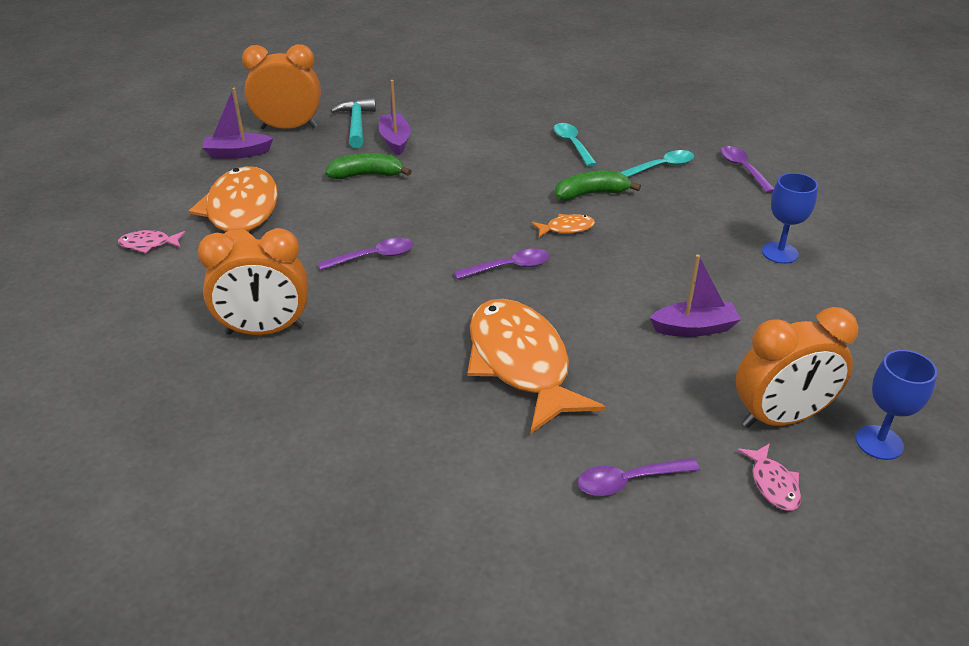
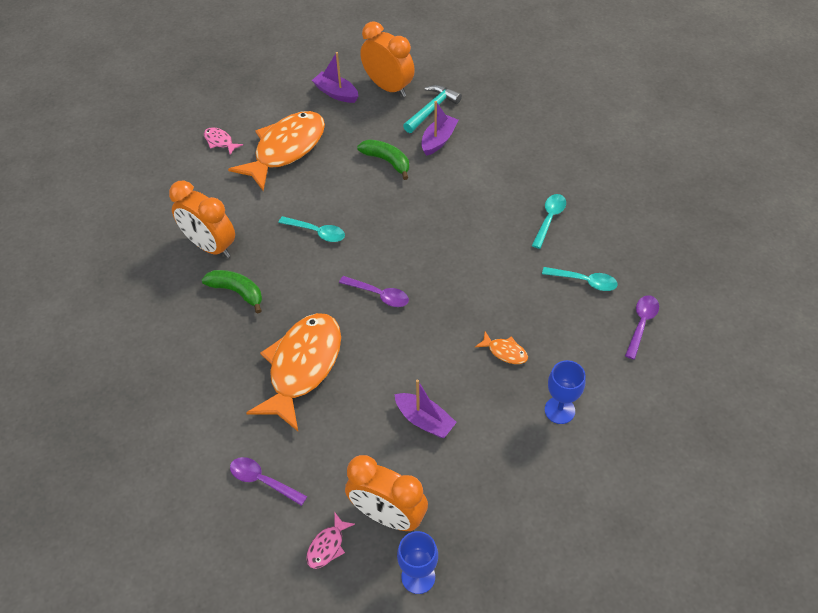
camera: 45 degrees right, 15 degrees up
purple spoon [318,238,413,270] -> turquoise spoon [279,216,345,242]
orange fish [532,214,595,237] -> orange fish moved to [475,332,528,364]
green banana [555,171,641,201] -> green banana moved to [202,270,262,314]

